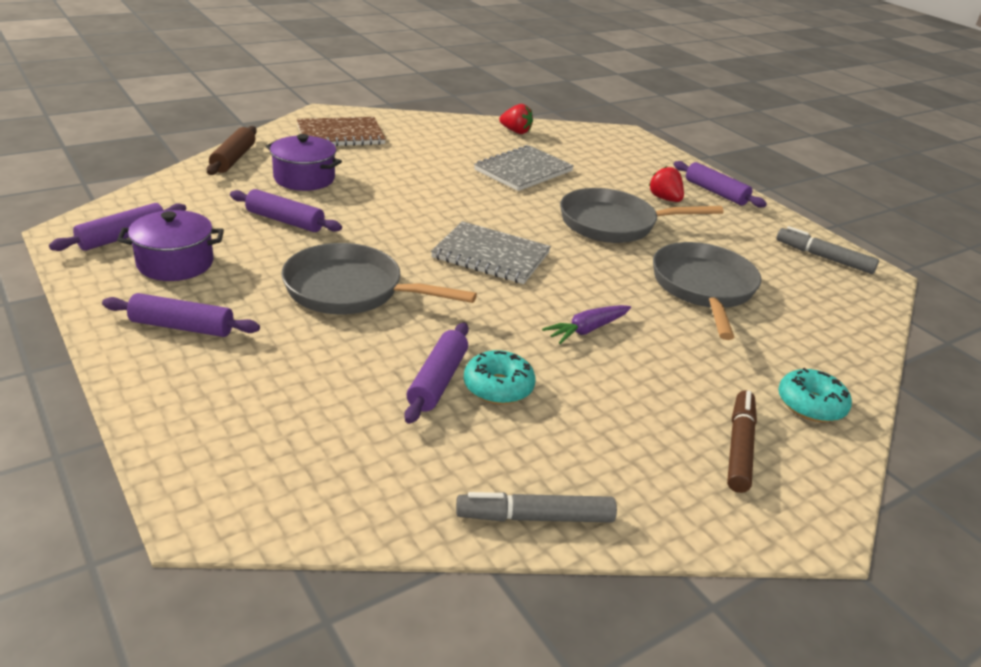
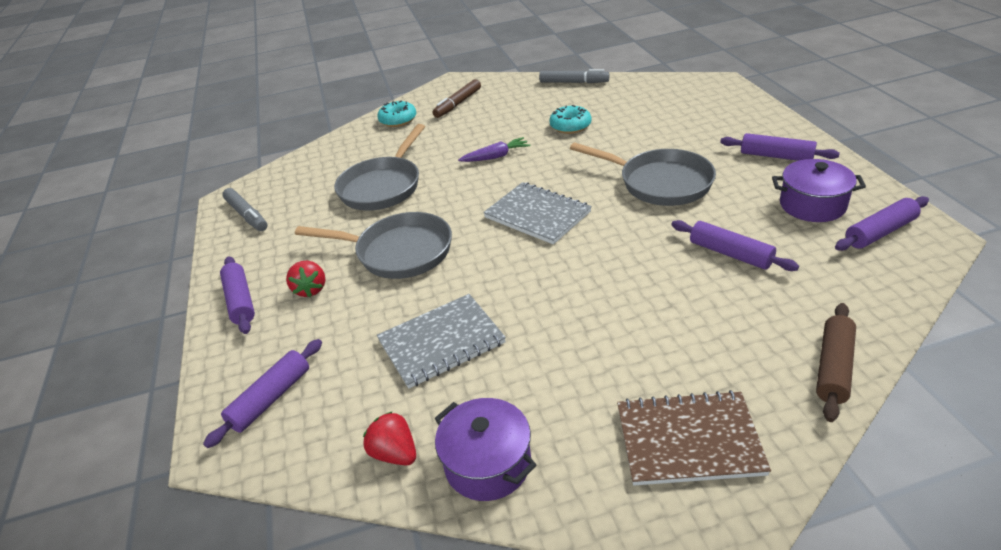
camera: 155 degrees left, 5 degrees up
purple pot [266,134,342,191] -> purple pot moved to [434,398,536,501]
purple rolling pin [404,323,469,424] -> purple rolling pin moved to [203,339,322,448]

